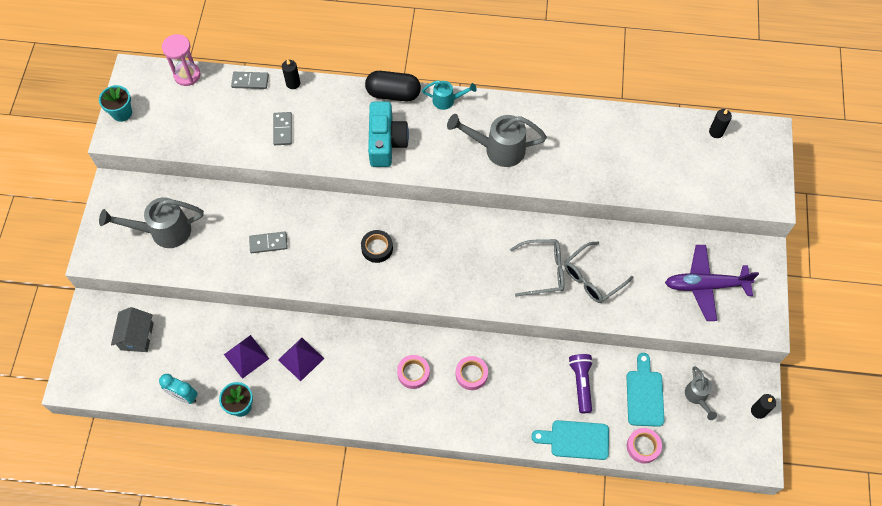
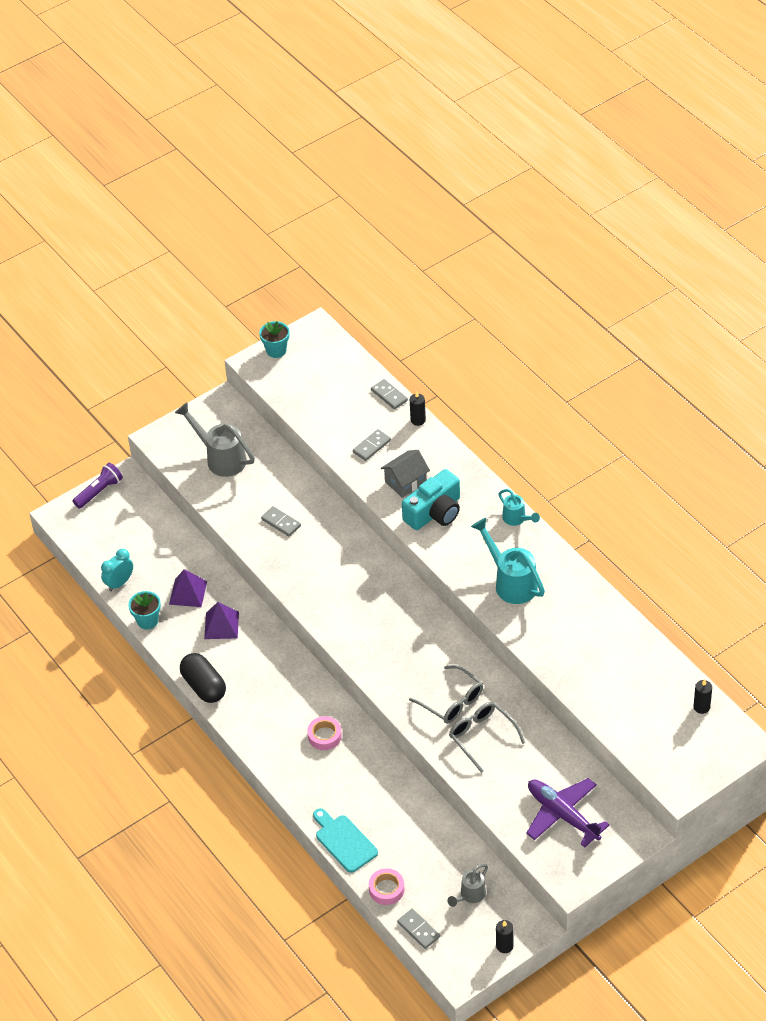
camera: 50 degrees right, 15 degrees down
grey house [111,307,154,352] -> grey house moved to [381,450,430,498]
turquoise clock [159,374,198,404] -> turquoise clock turned 60 degrees clockwise [101,549,133,591]
pink hourglass [162,34,200,86] -> none
black tape [361,230,393,263] -> none
black capsule [365,71,421,101] -> black capsule moved to [180,653,226,703]
pink tape [397,355,430,389] -> none
grey watering can [447,114,547,167] -> turquoise watering can [471,518,545,604]
grey glasses [564,242,633,303] -> grey glasses turned 45 degrees clockwise [449,702,525,773]
purple flashlight [569,354,593,413] -> purple flashlight moved to [73,463,123,509]
turquoise cutting board [627,353,664,427] -> none
none -> grey domino [397,909,440,949]

